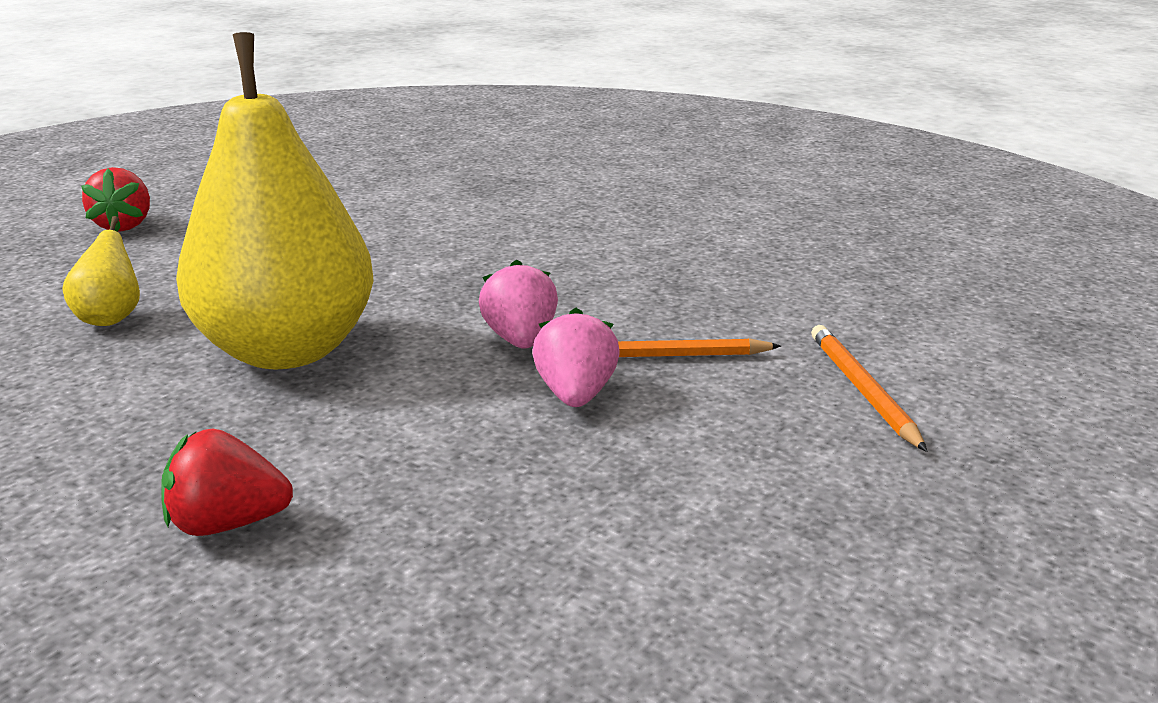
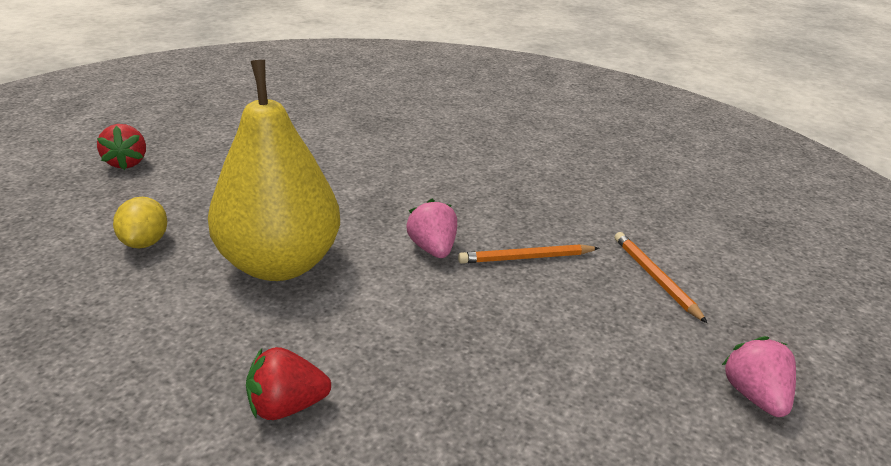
camera: 10 degrees left, 5 degrees up
yellow pear [62,216,140,326] -> yellow lemon [113,197,167,248]
pink strawberry [532,308,620,407] -> pink strawberry moved to [722,336,796,417]

